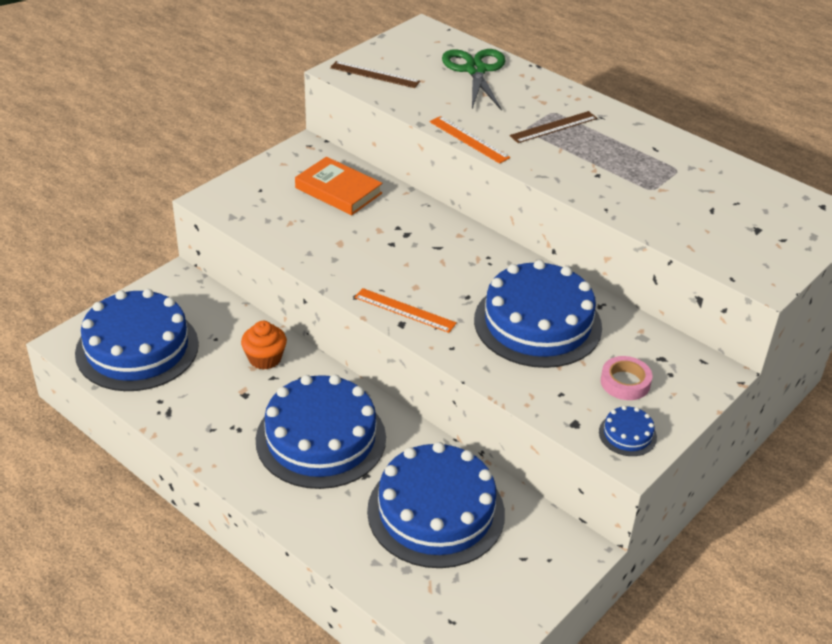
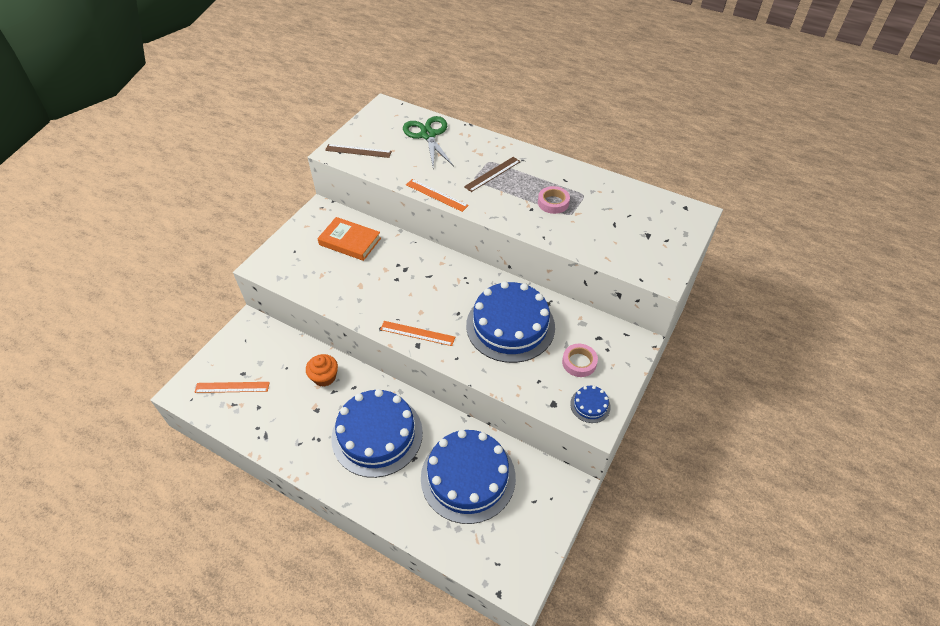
camera: 10 degrees left, 10 degrees up
blue cake [75,289,199,391] -> orange ruler [194,382,270,393]
none -> pink tape [538,186,570,214]

